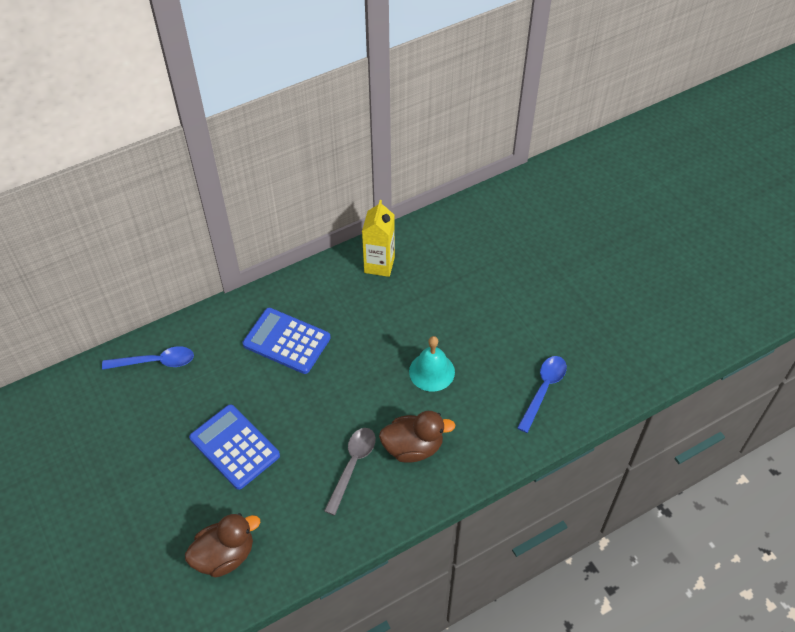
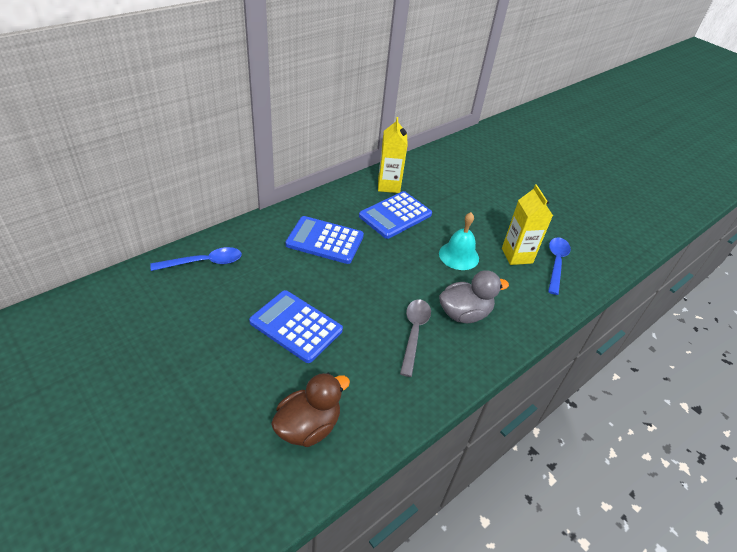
camera: 15 degrees left, 10 degrees down
brown duck [379,411,455,463] -> grey duck [439,270,509,323]
none -> blue calculator [359,191,432,239]
none -> yellow carton [502,184,553,265]

